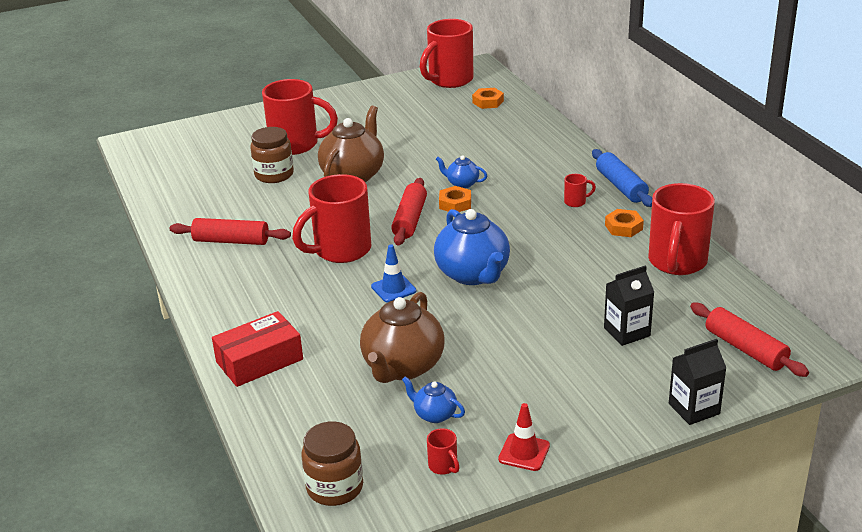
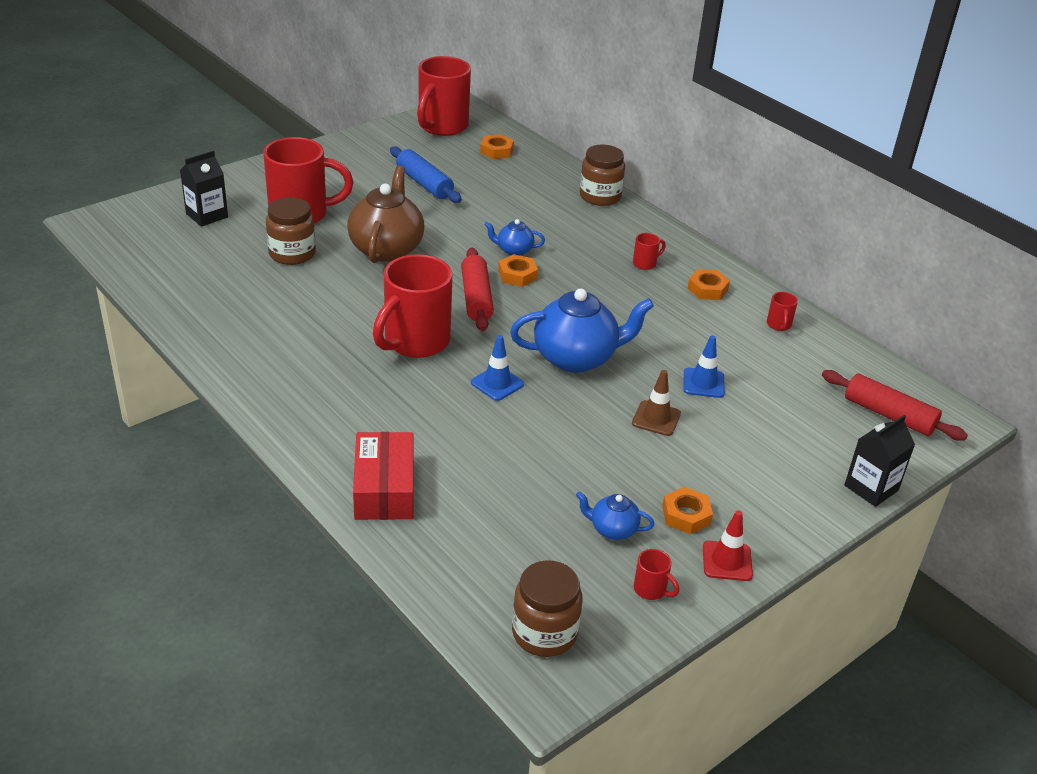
camera: 20 degrees left, 5 degrees up
red rolling pin [169,218,291,245] -> none
red box [212,311,303,387] -> red box turned 45 degrees counterclockwise [353,432,413,520]
brown teapot [360,292,444,383] -> none
blue teapot [434,209,510,285] -> blue teapot turned 60 degrees counterclockwise [510,288,654,373]
blue rolling pin [592,149,652,207] -> blue rolling pin moved to [390,146,462,203]
black carton [604,265,654,346] -> black carton moved to [180,151,228,227]
red mug [648,183,715,275] -> red mug [767,292,798,331], size x0.40
none -> brown jar [580,145,625,206]
none -> brown traffic cone [632,370,681,436]
none -> orange nut [662,487,713,534]
none -> blue traffic cone [683,335,725,398]

